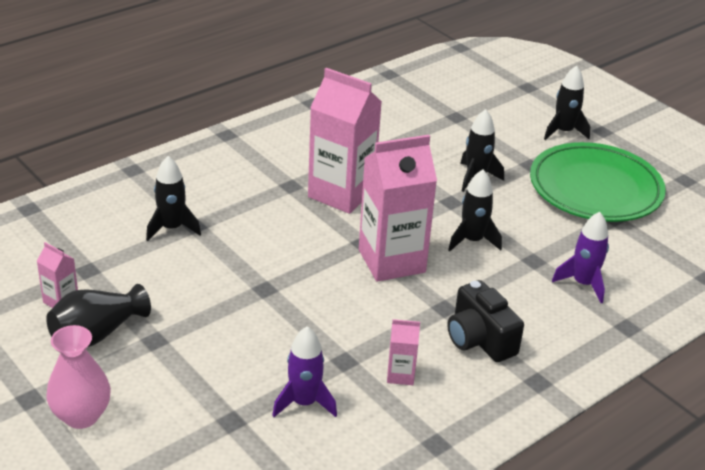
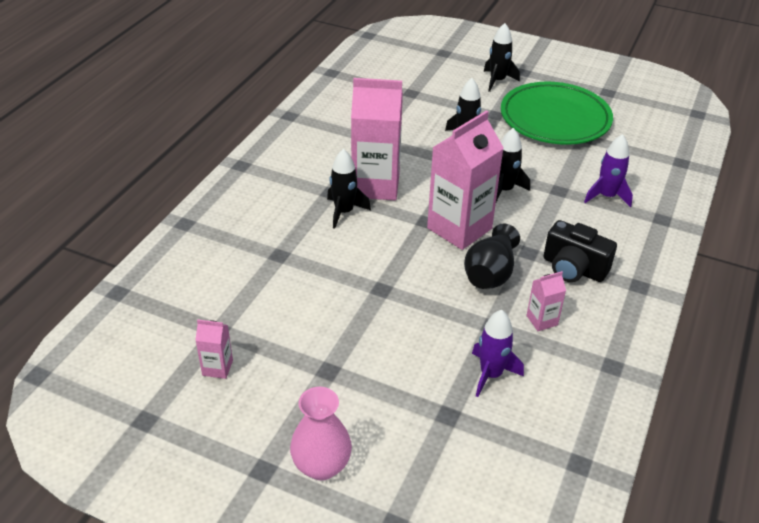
camera: 25 degrees left, 5 degrees up
black vase [46,284,151,347] -> black vase moved to [464,223,520,289]
black rocket [146,156,201,241] -> black rocket moved to [327,149,371,229]

